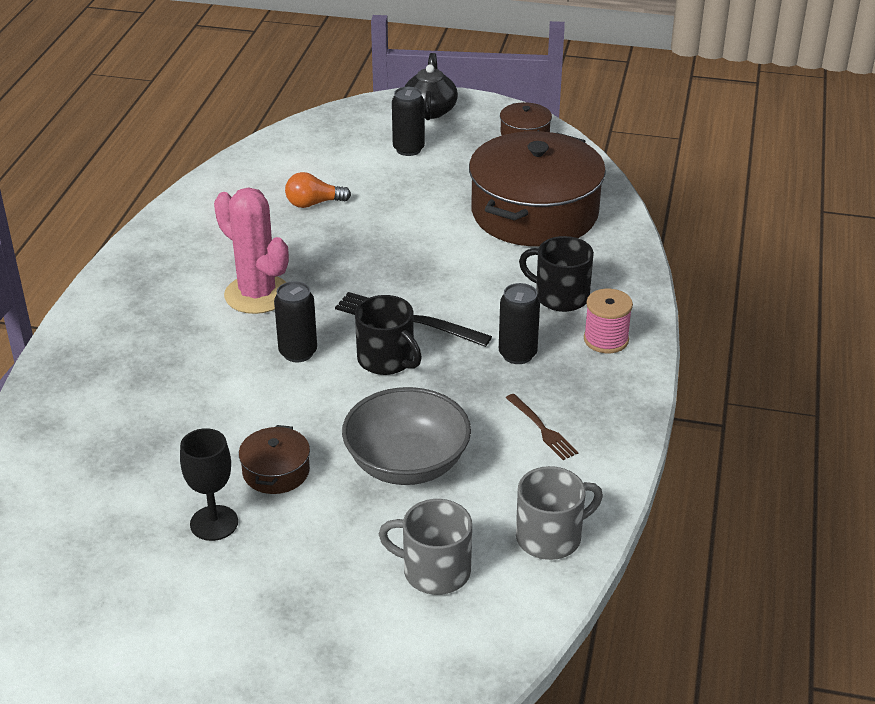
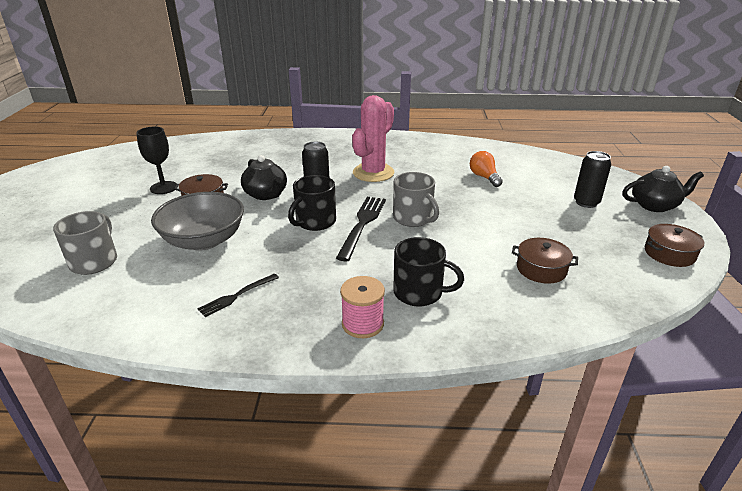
camera: 80 degrees right, 5 degrees down
brown pot [469,131,606,247] -> brown pot [512,238,578,284], size x0.42
black can [499,283,540,364] -> none
brown fork [506,394,578,460] -> black fork [197,273,279,317]
grey mug [516,466,603,560] -> grey mug moved to [393,172,439,227]
black mug [519,236,594,312] -> black mug turned 90 degrees clockwise [393,237,464,307]
none -> black teapot [241,155,287,200]

